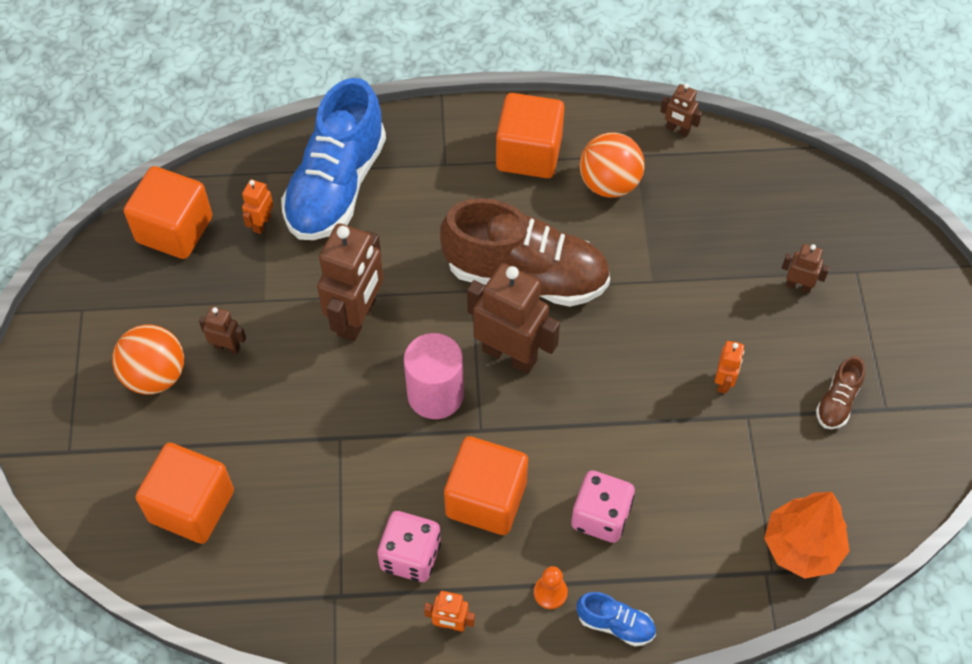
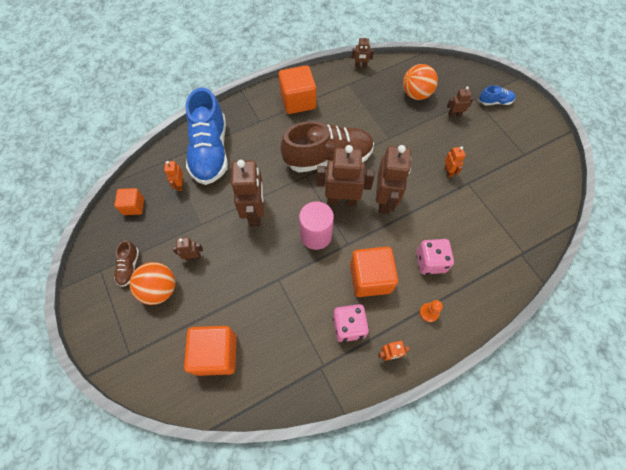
camera: 25 degrees left, 5 degrees up
orange cube [124,166,212,259] -> orange cube [114,188,144,215], size x0.58
blue shoe [576,592,656,646] -> blue shoe moved to [479,85,516,105]
orange ball [579,132,645,198] -> orange ball moved to [403,64,438,100]
orange tree [764,492,849,578] -> none
brown shoe [816,356,865,429] -> brown shoe moved to [114,240,139,287]
none -> brown robot [376,145,411,214]

